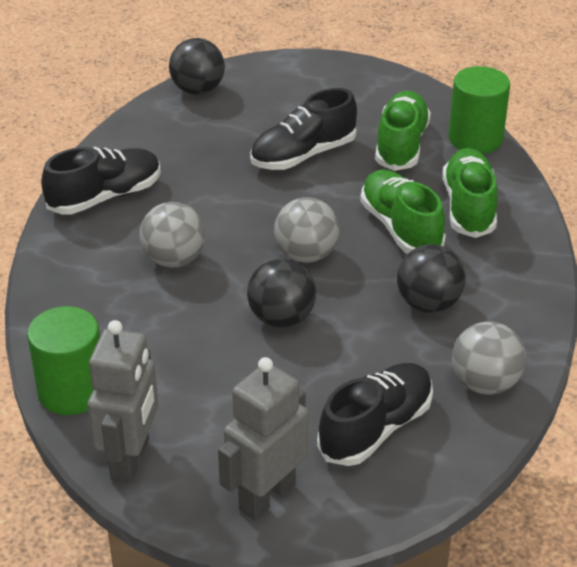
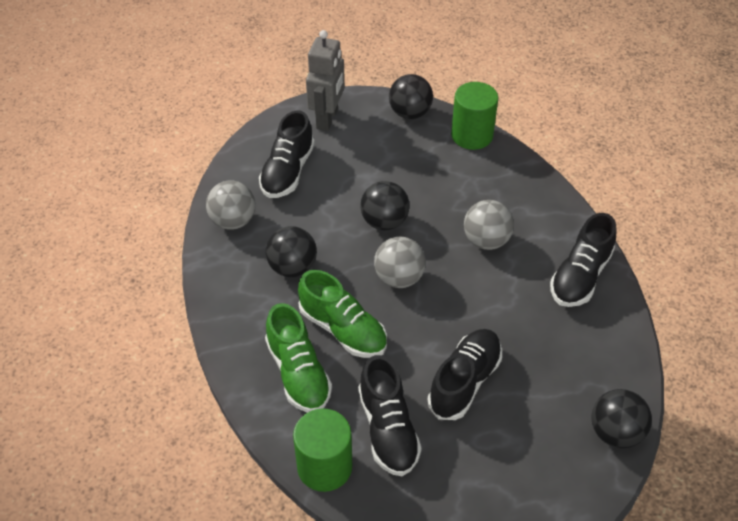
camera: 155 degrees right, 10 degrees up
grey robot [87,320,158,483] -> black ball [389,74,433,119]
green shoe [375,91,431,171] -> black shoe [358,355,422,476]

